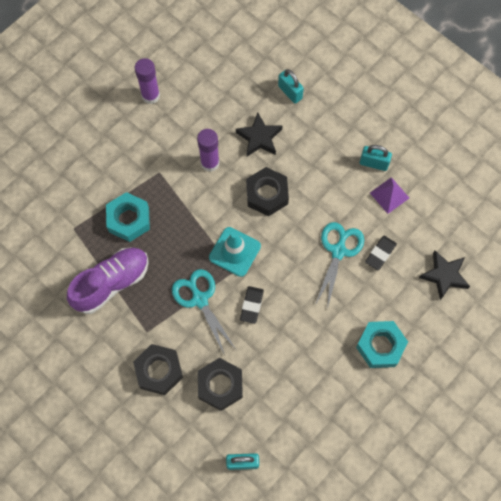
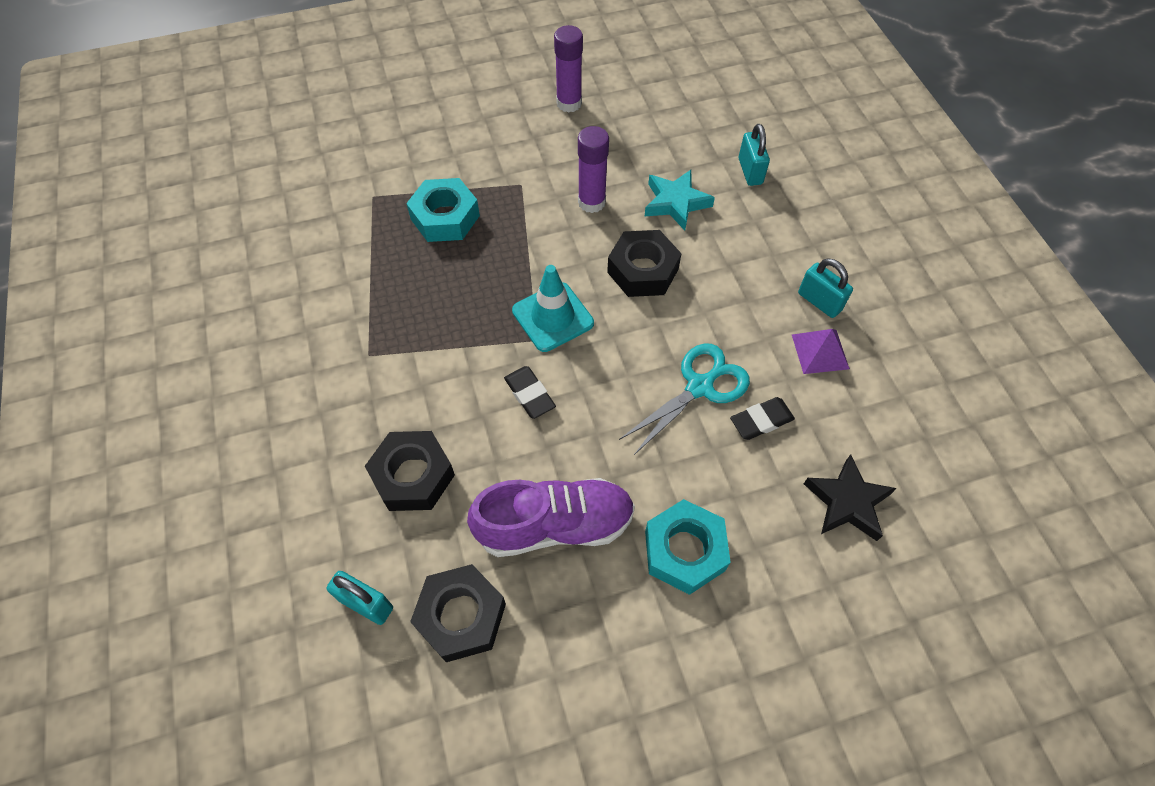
camera: 30 degrees right, 10 degrees down
purple shoe [67,248,149,314] -> purple shoe moved to [467,478,635,557]
black nut [133,344,183,395] -> black nut moved to [410,564,506,662]
turquoise scissors [172,269,235,353] -> none
black star [236,113,282,157] -> turquoise star [644,170,715,231]
black eraser [240,286,264,324] -> black eraser turned 75 degrees counterclockwise [504,366,556,419]

